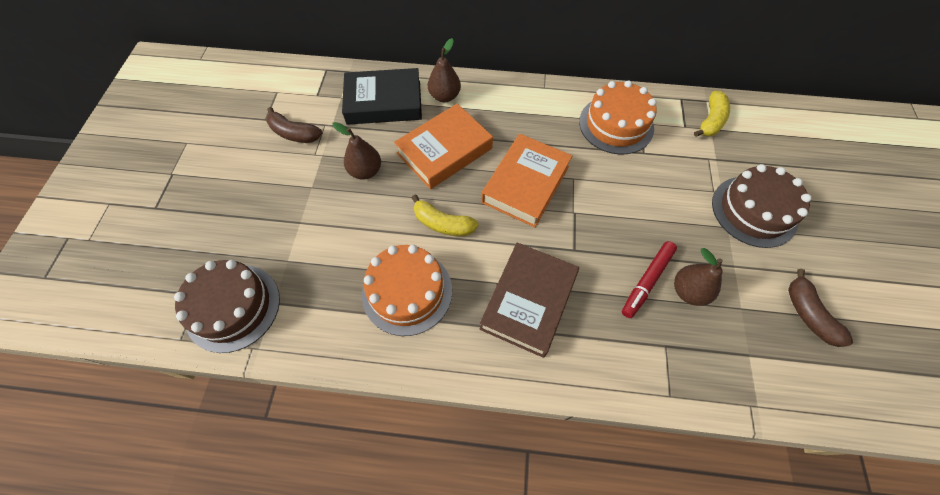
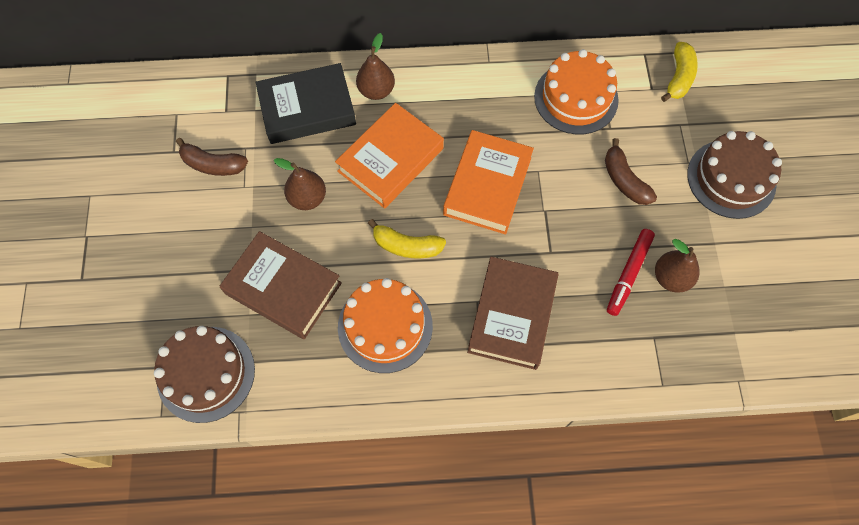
camera: 10 degrees left, 5 degrees up
brown banana [788,269,853,347] -> brown banana moved to [605,138,657,205]
none -> brown book [219,231,342,339]

